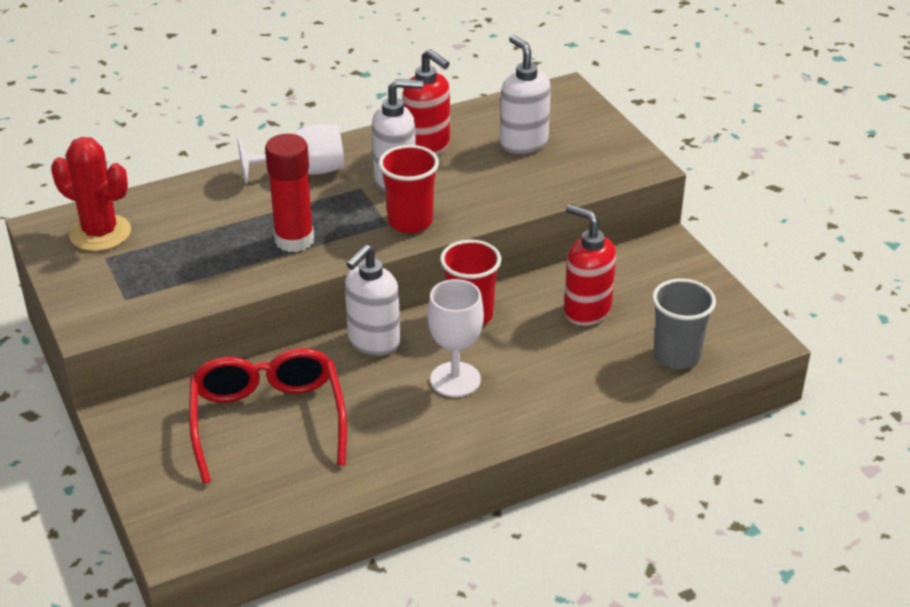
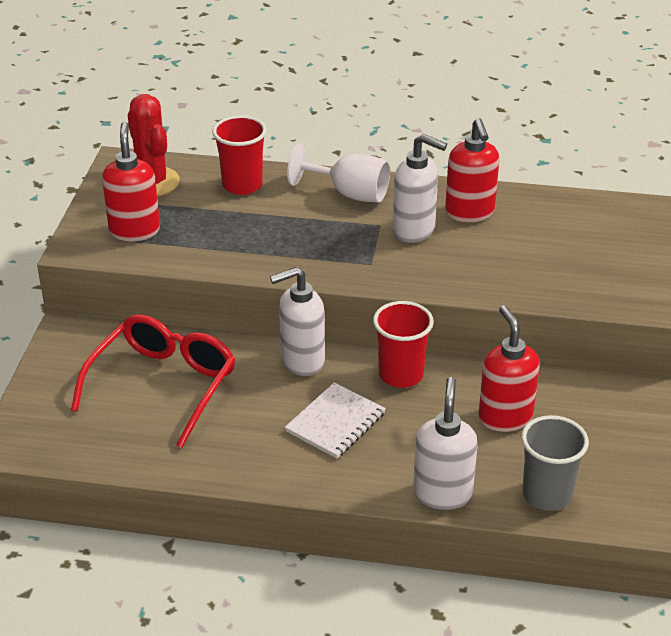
camera: 35 degrees right, 0 degrees up
red glue stick [265,134,314,252] -> none
red cup [378,145,439,233] -> red cup moved to [212,115,267,195]
white goblet [428,279,484,397] -> white notebook [285,382,386,458]
white soap dispenser [500,35,551,154] -> white soap dispenser moved to [413,377,478,510]
none -> red soap dispenser [102,122,160,241]

